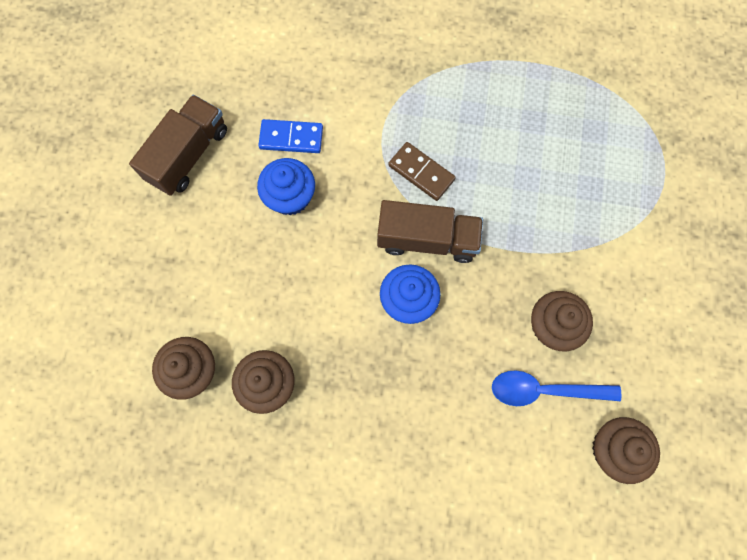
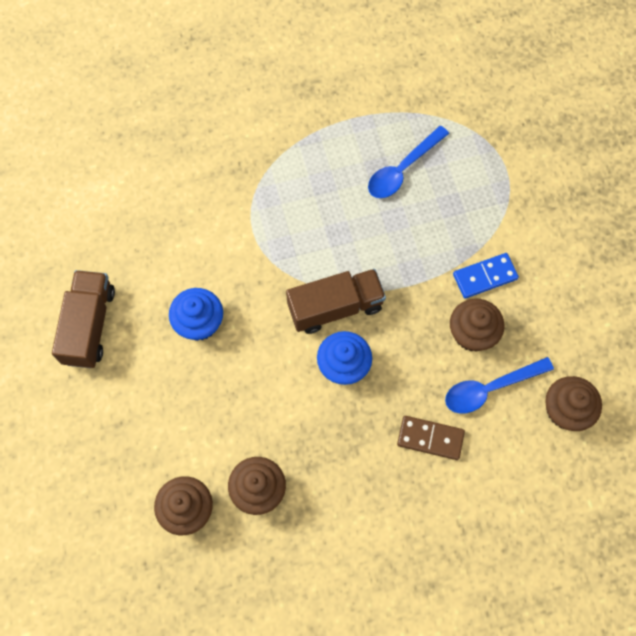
camera: 25 degrees left, 5 degrees down
blue domino [258,119,323,153] -> blue domino moved to [453,253,519,299]
brown domino [388,142,456,201] -> brown domino moved to [397,416,465,460]
none -> blue spoon [368,126,449,198]

